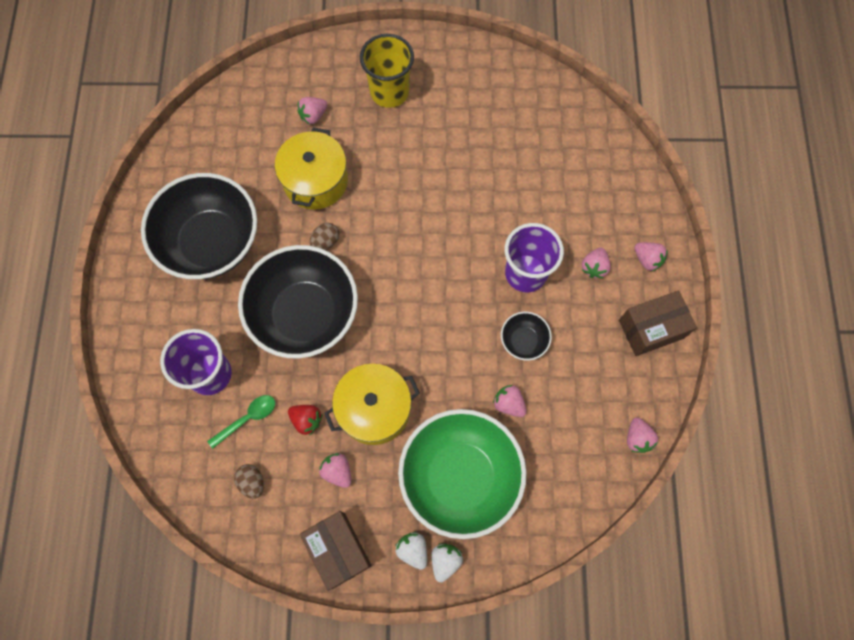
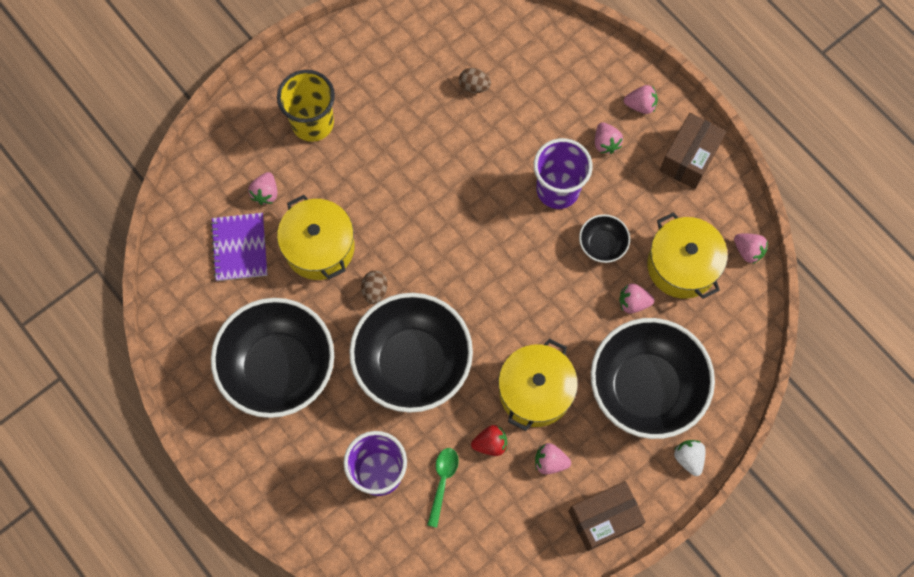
camera: 40 degrees left, 0 degrees up
brown egg [234,464,264,499] -> brown egg moved to [459,68,491,93]
brown box [300,511,372,591] -> brown box turned 45 degrees counterclockwise [568,481,646,551]
white strawberry [395,532,427,570] -> none
green bowl [398,409,527,539] -> black bowl [591,318,715,439]
none -> purple notebook [210,213,268,281]
none -> yellow pot [647,212,728,299]

